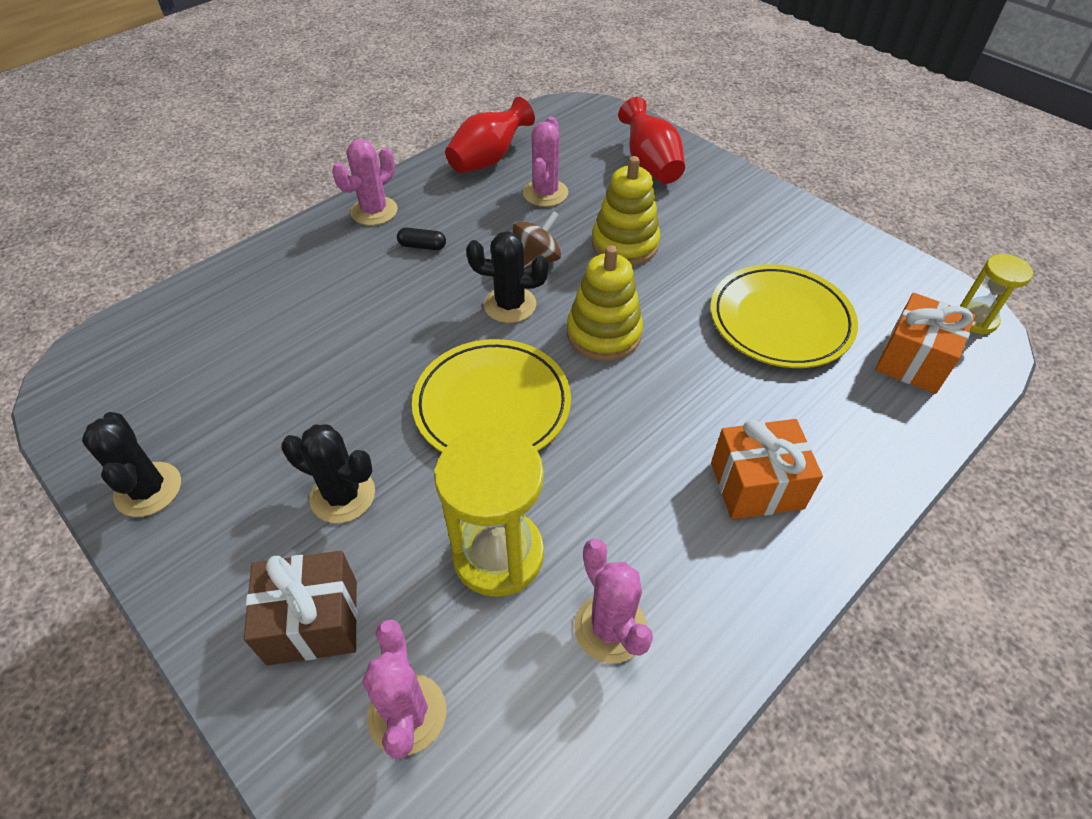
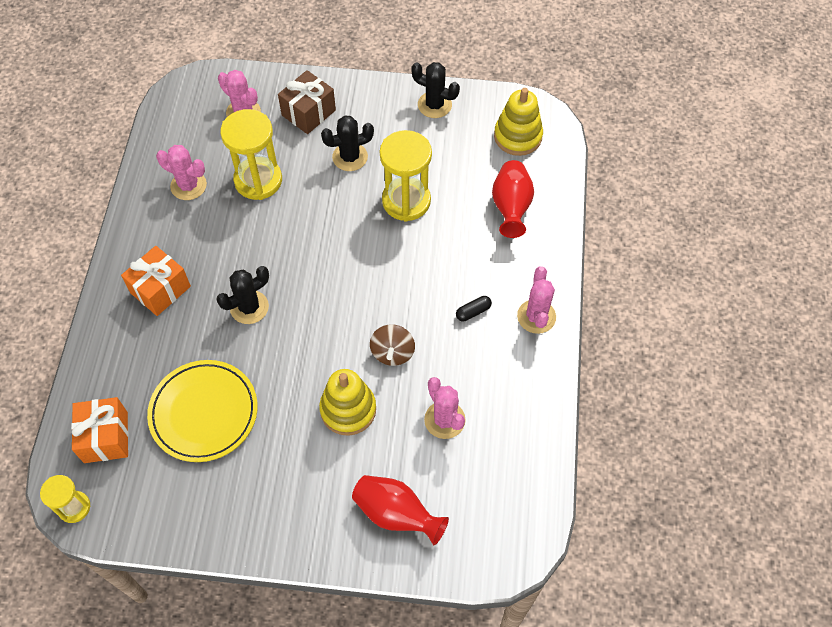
camera: 140 degrees right, 10 degrees up
yellow plate [412,339,571,452] -> none
red vase [445,97,535,173] -> red vase moved to [492,160,534,238]
black cactus [466,231,548,323] -> black cactus moved to [216,266,269,324]
yellow stacking toy [567,245,643,361] -> yellow stacking toy moved to [494,88,543,156]
none -> yellow hourglass [380,130,432,221]

